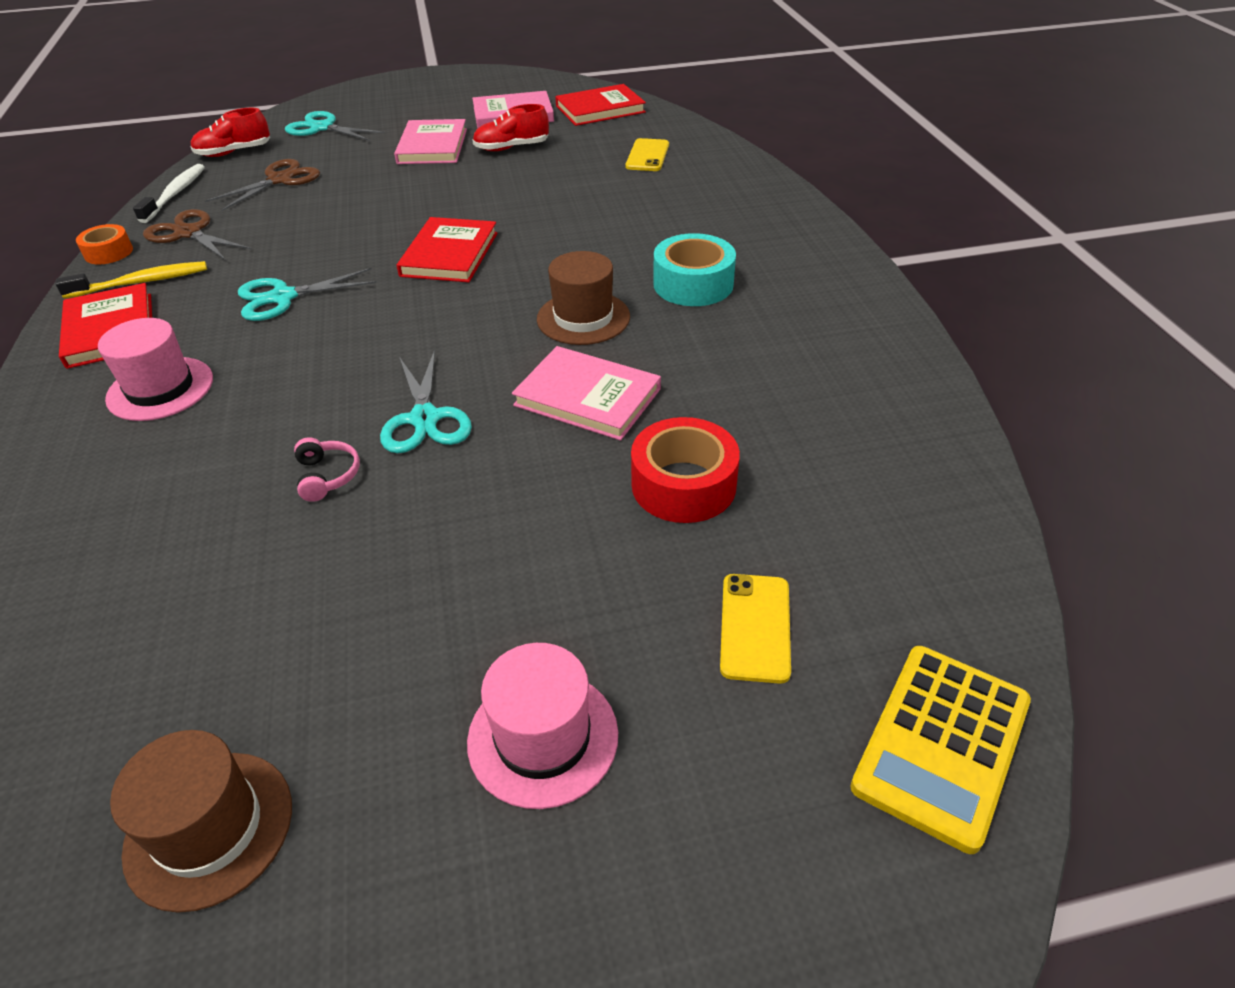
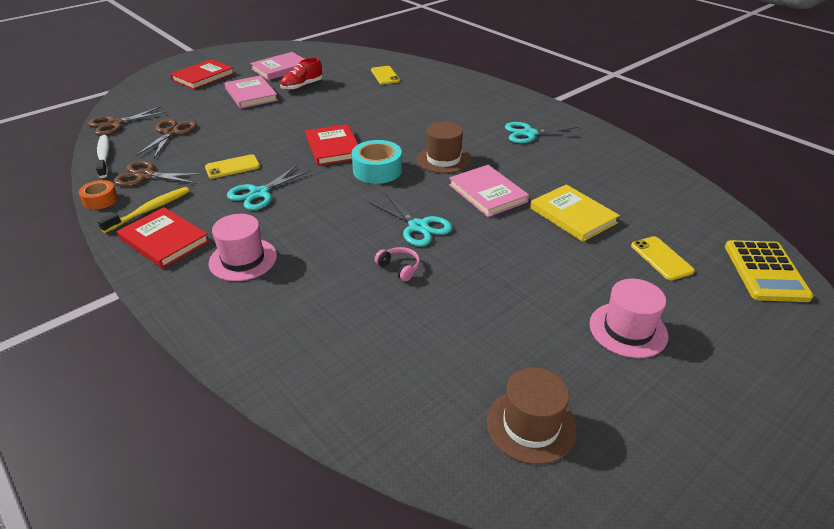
camera: 30 degrees left, 5 degrees down
red shoe [191,108,270,157] -> brown scissors [88,106,167,136]
turquoise scissors [285,111,385,141] -> turquoise scissors moved to [505,122,583,143]
pink book [512,346,661,441] -> pink book turned 60 degrees clockwise [449,165,529,217]
red book [555,84,646,126] -> red book moved to [170,59,234,90]
red tape [631,417,740,523] -> yellow book [530,184,620,242]
turquoise tape [653,233,736,306] -> turquoise tape moved to [352,140,402,184]
none -> yellow phone [205,154,260,179]

